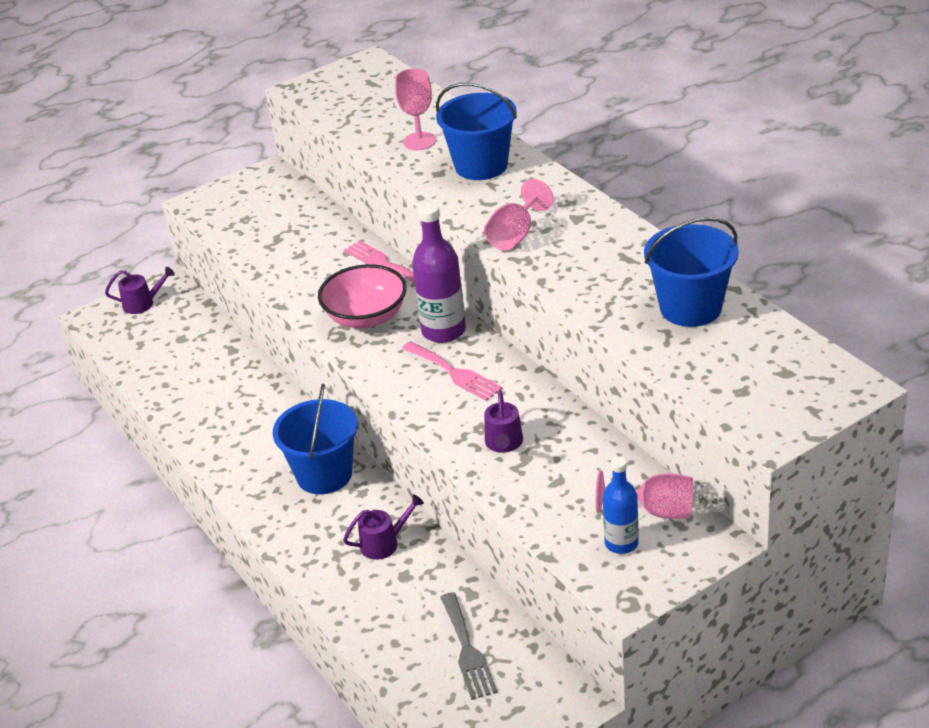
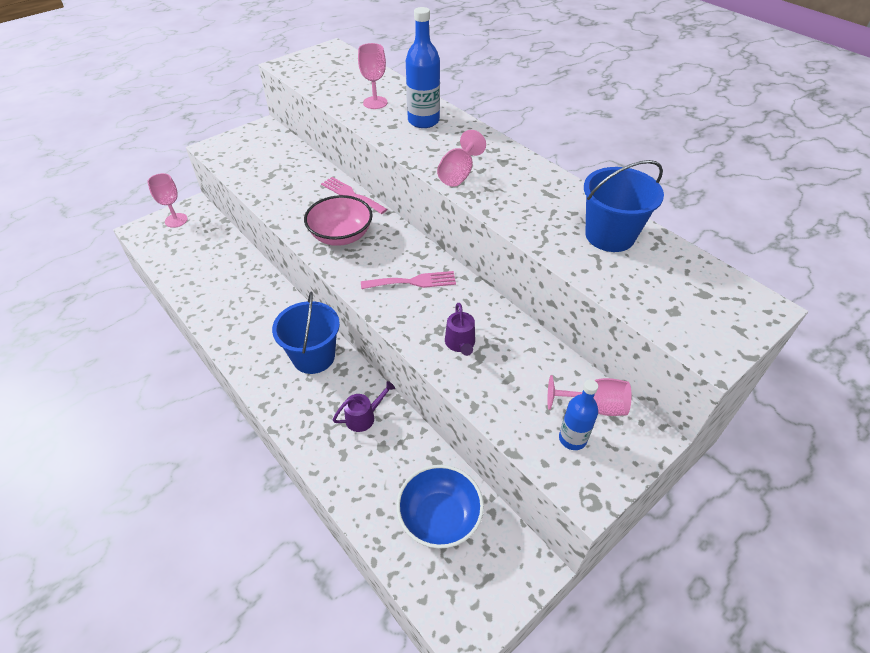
camera: 10 degrees left, 10 degrees up
purple watering can [105,267,175,314] -> pink goblet [147,173,188,228]
pink fork [402,341,502,401] -> pink fork turned 45 degrees counterclockwise [361,271,456,289]
purple bottle [412,202,466,343] -> none
blue bucket [436,83,517,180] -> blue bottle [406,7,440,128]
grey fork [440,592,497,700] -> blue bowl [396,465,484,549]

